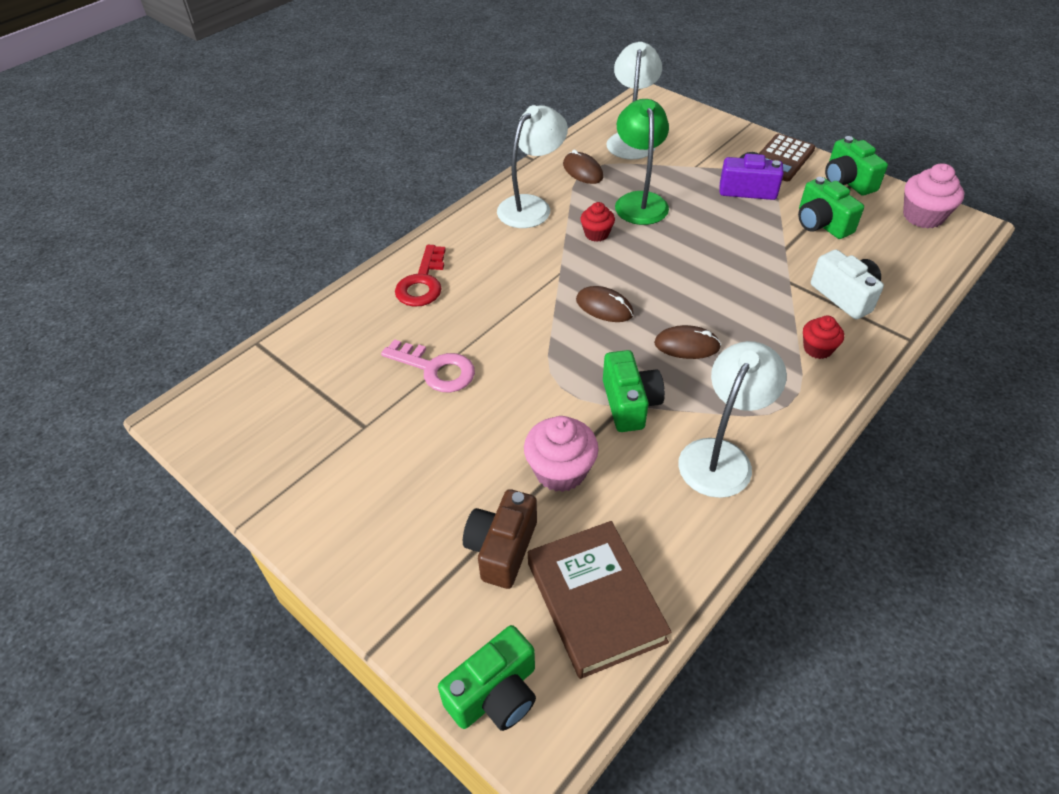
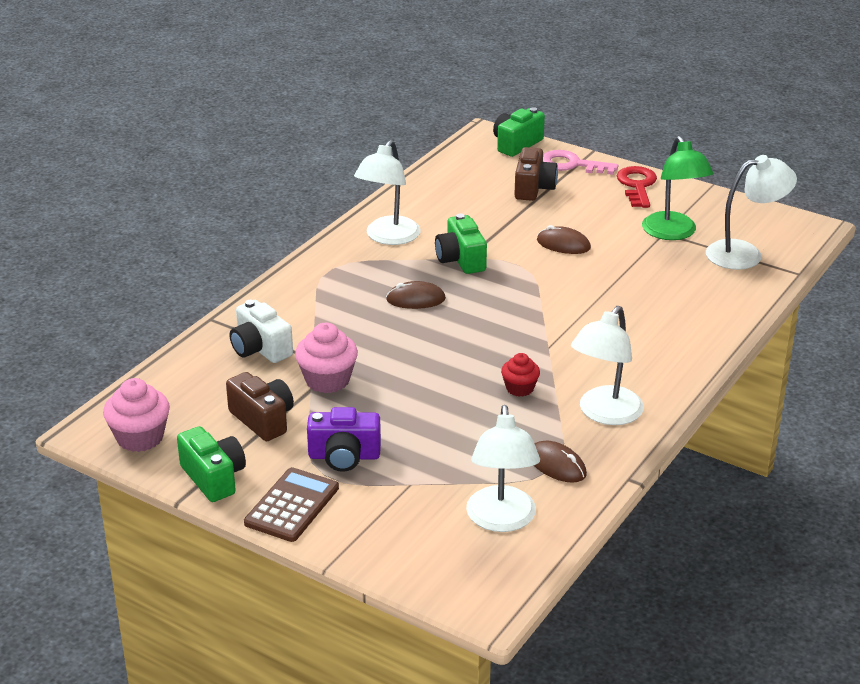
camera: 170 degrees right, 15 degrees down
pink key [381,339,475,393] -> pink key moved to [543,150,619,175]
red key [395,245,446,307] -> red key moved to [617,166,657,208]
pink cupcake [524,416,599,492] -> pink cupcake moved to [295,323,358,393]
brown book [528,521,672,679] -> none
brown mouse [576,286,634,322] -> brown mouse moved to [537,225,591,254]
green lamp [615,99,669,225] -> green lamp moved to [642,136,714,240]
green camera [798,177,864,239] -> brown camera [226,372,294,441]
red cupcake [803,316,844,359] -> none
none -> white lamp [706,155,797,270]

